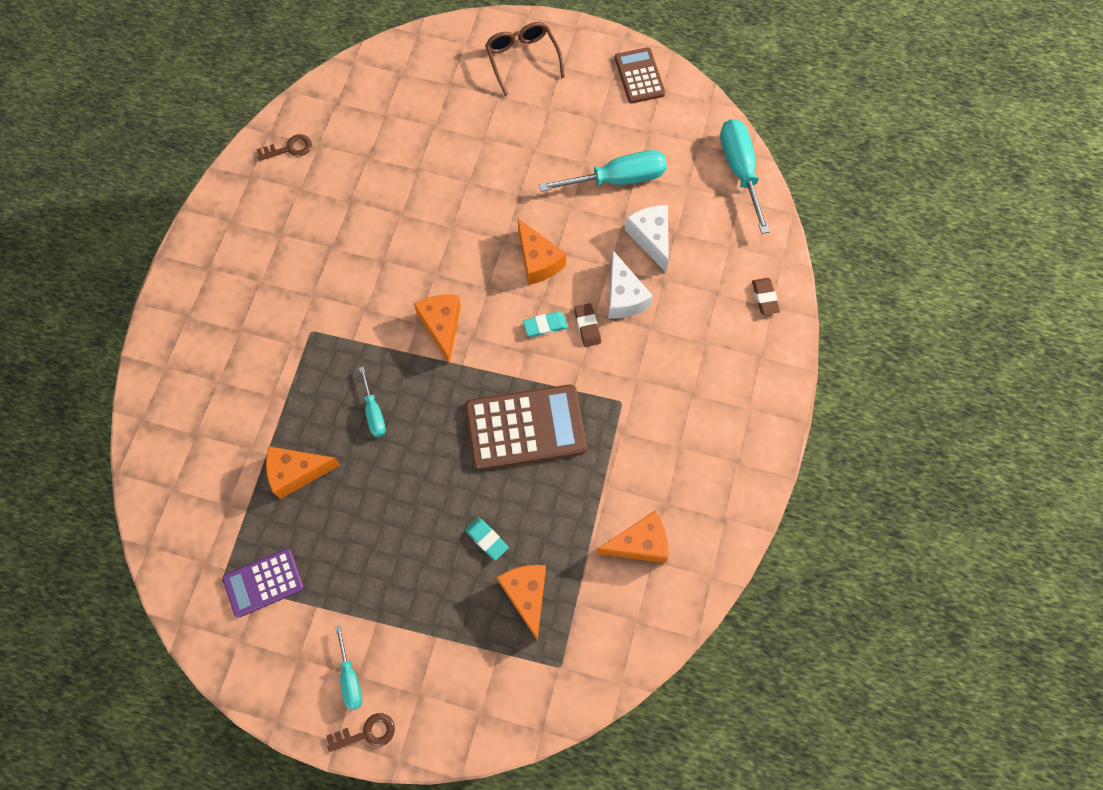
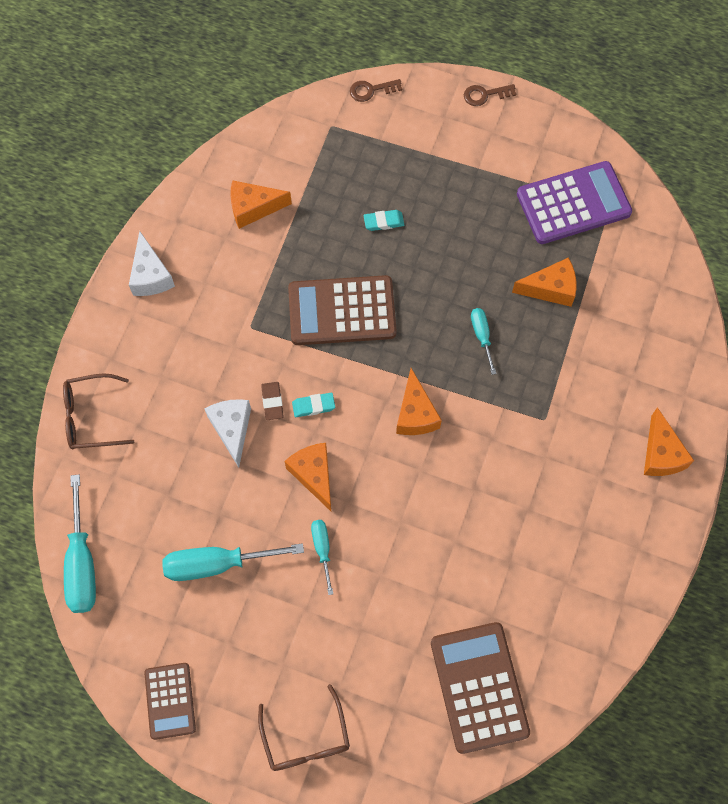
camera: 175 degrees left, 0 degrees up
purple calculator [222,549,304,618] -> purple calculator [517,161,632,244], size x1.68
brown key [256,134,312,161] -> brown key moved to [350,79,402,102]
turquoise screwdriver [335,625,362,710] -> turquoise screwdriver moved to [311,520,333,595]
turquoise eraser [465,517,509,560] -> turquoise eraser turned 60 degrees counterclockwise [363,210,404,231]
orange cheese [497,565,546,641] -> orange cheese moved to [644,407,694,476]
white cheese [625,205,669,272] -> white cheese moved to [129,231,175,296]
brown eraser [752,278,780,315] -> brown glasses [63,373,134,449]
none -> brown calculator [431,622,530,754]

